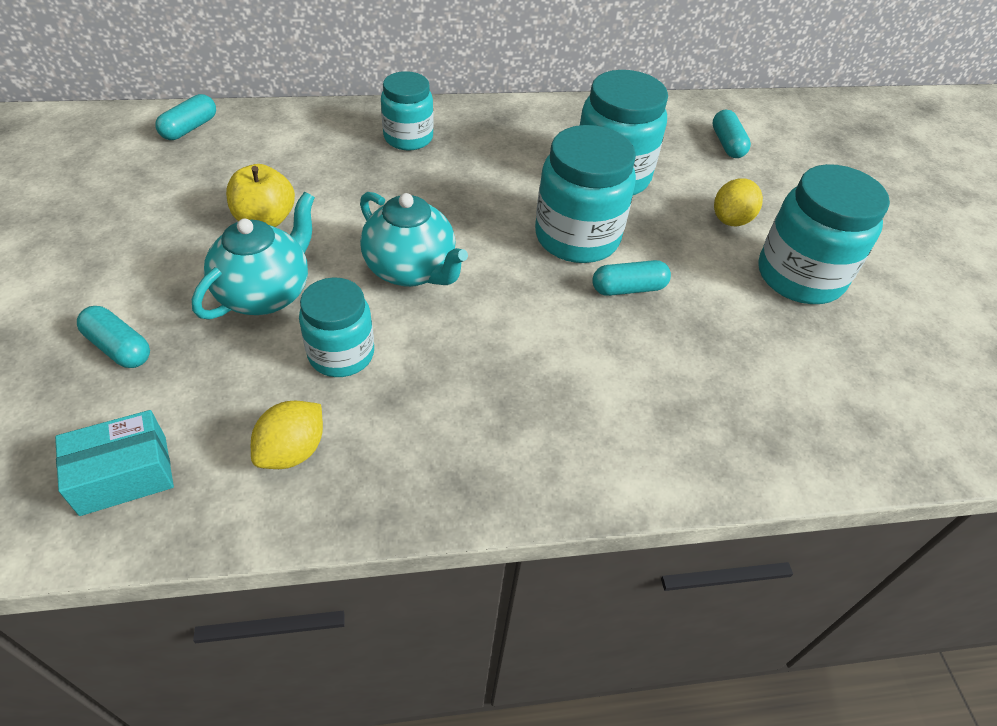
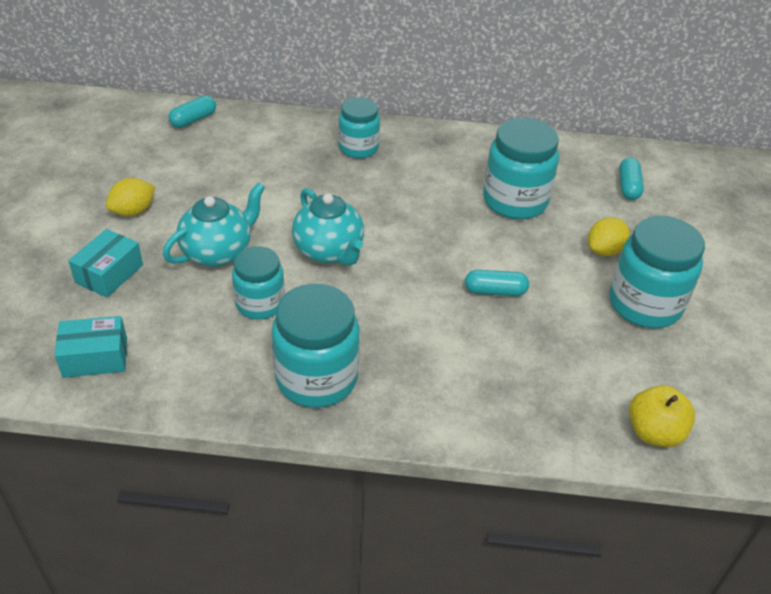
camera: 15 degrees right, 5 degrees down
turquoise capsule [77,306,150,368] -> turquoise box [68,229,143,298]
yellow apple [226,164,295,227] -> yellow apple moved to [629,385,695,447]
yellow lemon [251,401,323,469] -> yellow lemon moved to [106,178,155,216]
turquoise jar [535,125,636,263] -> turquoise jar moved to [272,284,360,408]

